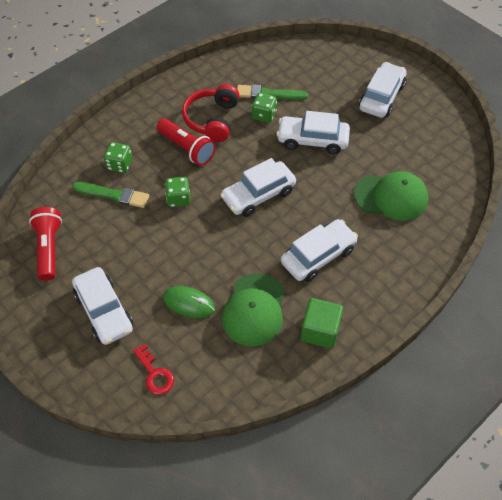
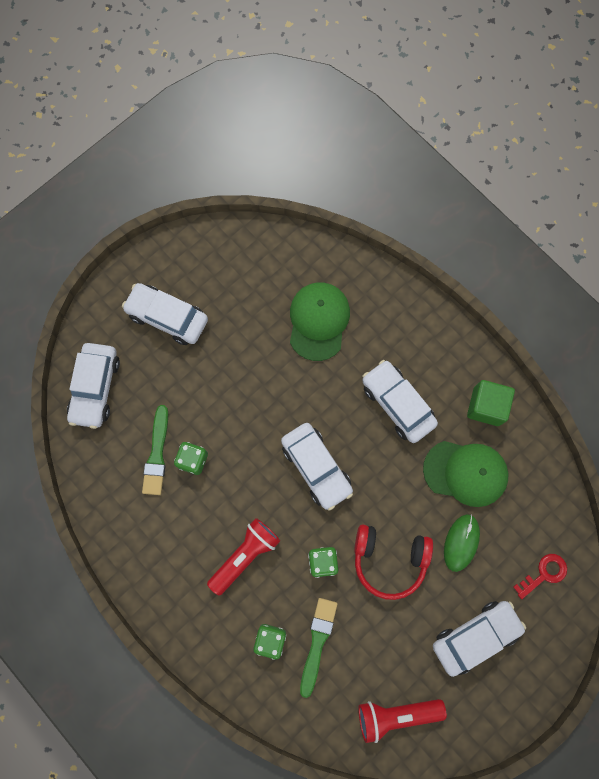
camera: 90 degrees left, 20 degrees up
red headphones [182,84,240,142] -> red headphones moved to [354,525,433,600]
white car [277,111,350,154] -> white car moved to [67,343,120,429]

